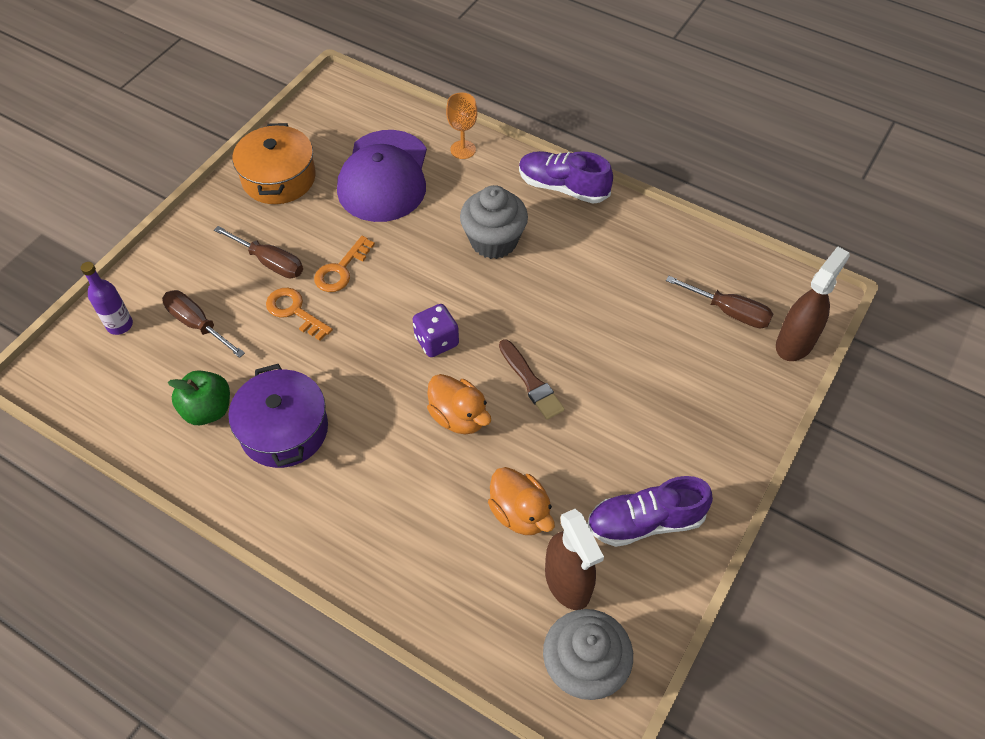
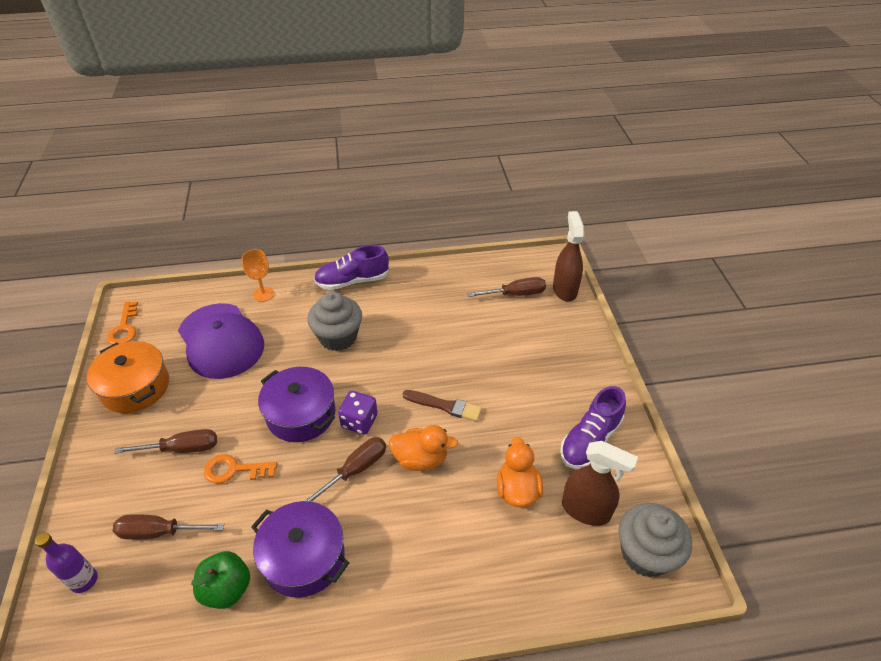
camera: 40 degrees left, 10 degrees down
orange key [314,236,375,292] -> orange key moved to [107,302,138,345]
orange duck [488,467,555,535] -> orange duck turned 105 degrees counterclockwise [497,437,543,508]
none -> purple pot [258,367,335,442]
none -> brown screwdriver [304,437,386,502]

